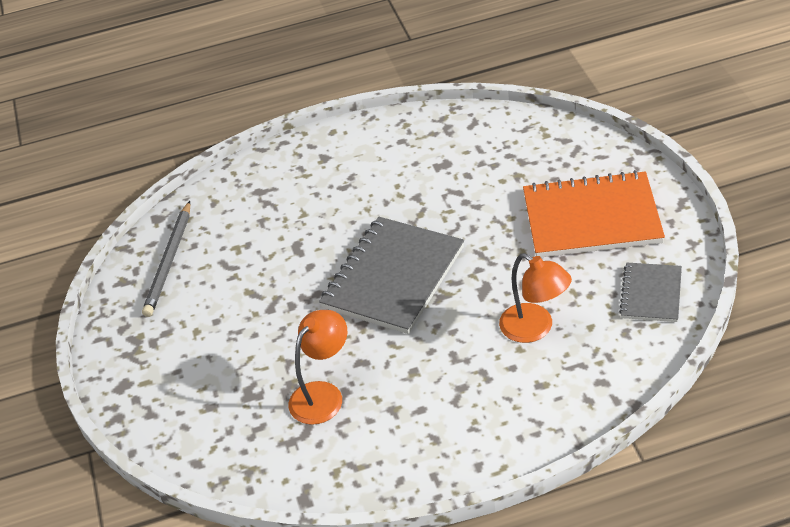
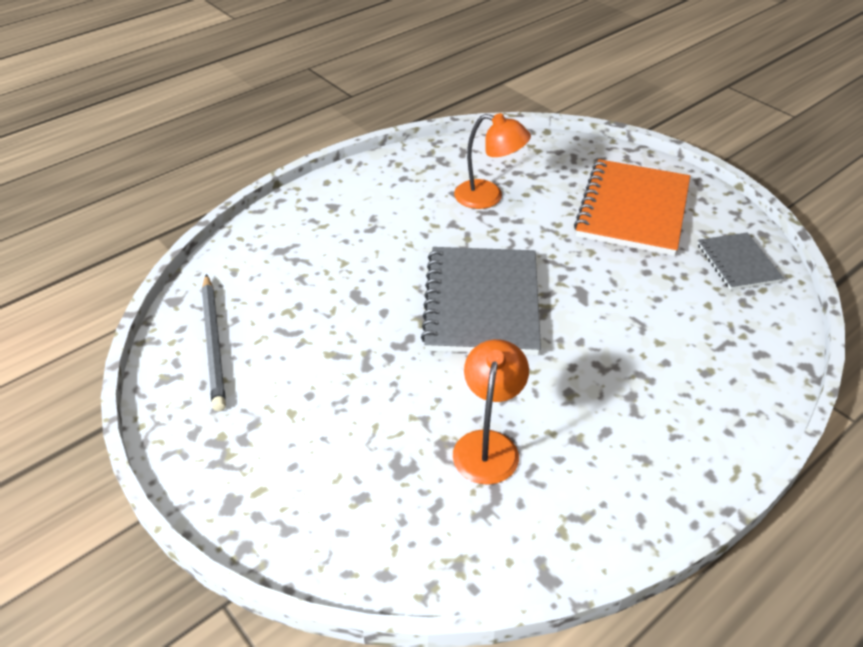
camera: 30 degrees left, 0 degrees up
orange lamp [499,253,572,343] -> orange lamp moved to [454,113,531,209]
orange notebook [523,170,665,257] -> orange notebook turned 45 degrees counterclockwise [574,159,690,256]

